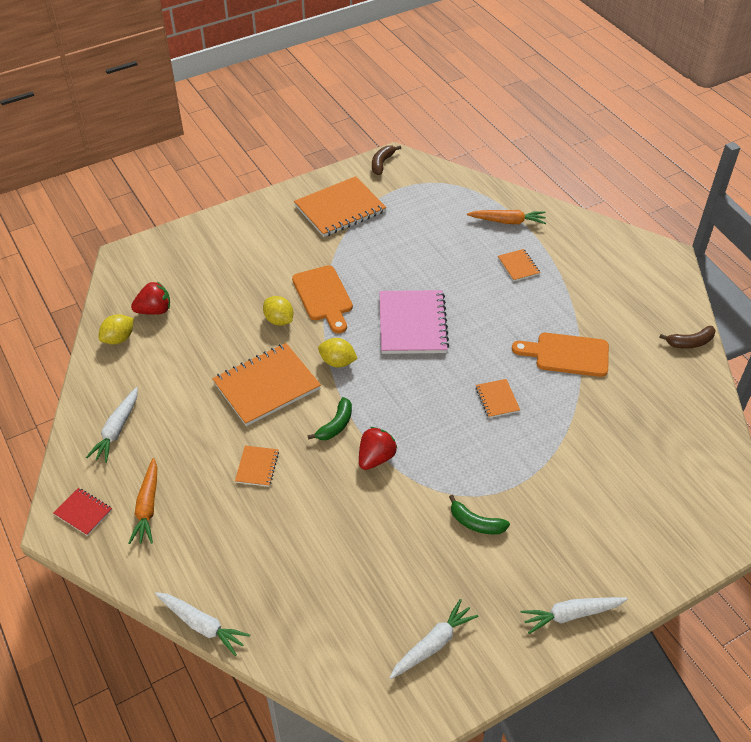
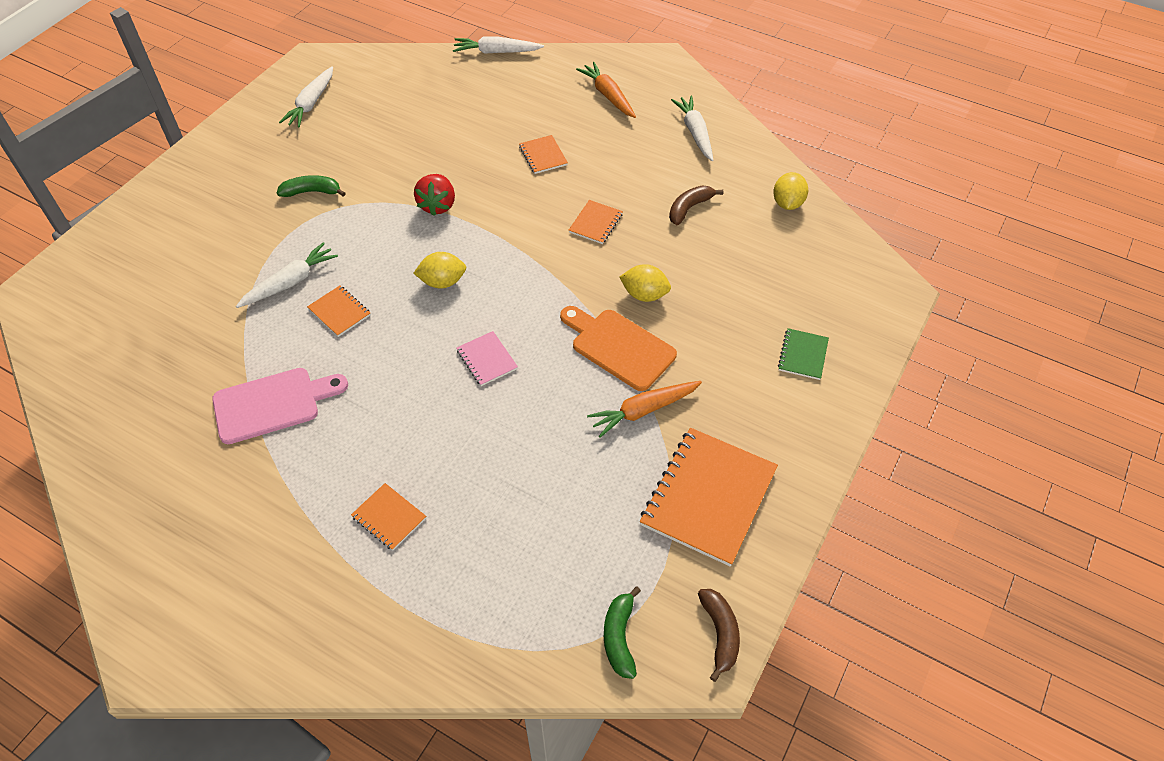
camera: 150 degrees right, 5 degrees up
red notebook [53,488,112,536] -> none
red strawberry [131,281,170,315] -> none
orange notebook [212,343,321,426] -> orange notebook [569,200,623,244], size x0.48
green banana [308,397,352,440] -> green banana moved to [604,587,641,679]
yellow lemon [318,338,358,367] -> yellow lemon moved to [413,252,466,288]
pink notebook [379,290,449,354] -> pink notebook [456,331,518,386], size x0.48
orange carrot [467,210,546,224] -> orange carrot moved to [587,381,702,438]
orange cutting board [512,333,609,377] -> pink cutting board [212,368,348,444]
white carrot [521,597,628,634] -> white carrot moved to [236,242,338,308]
brown banana [659,326,716,349] -> brown banana moved to [669,185,724,225]
none -> green notebook [778,328,829,380]

